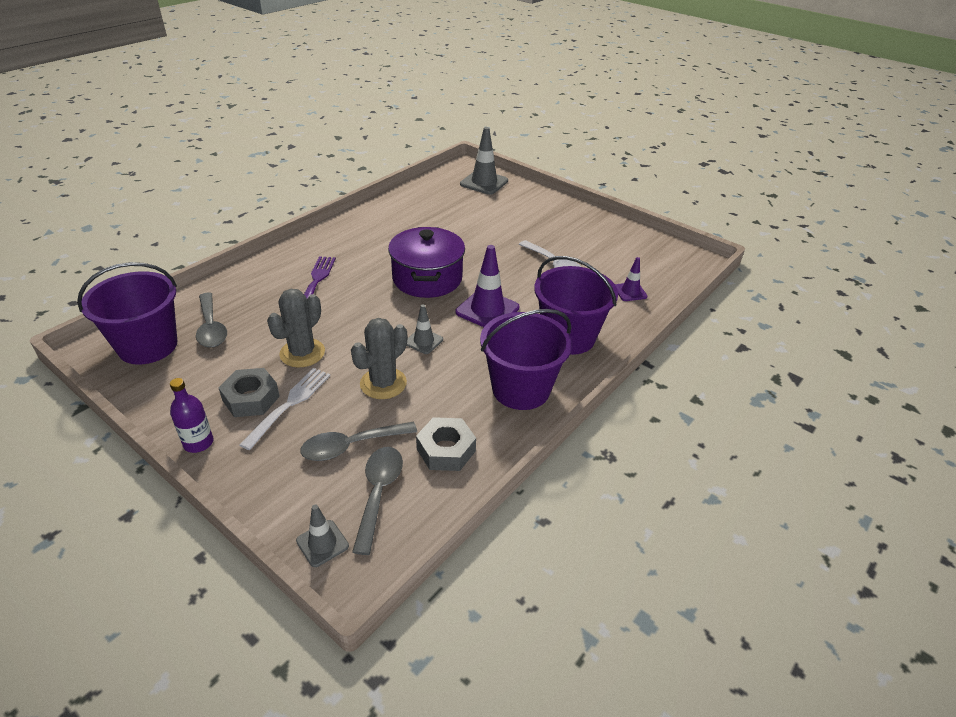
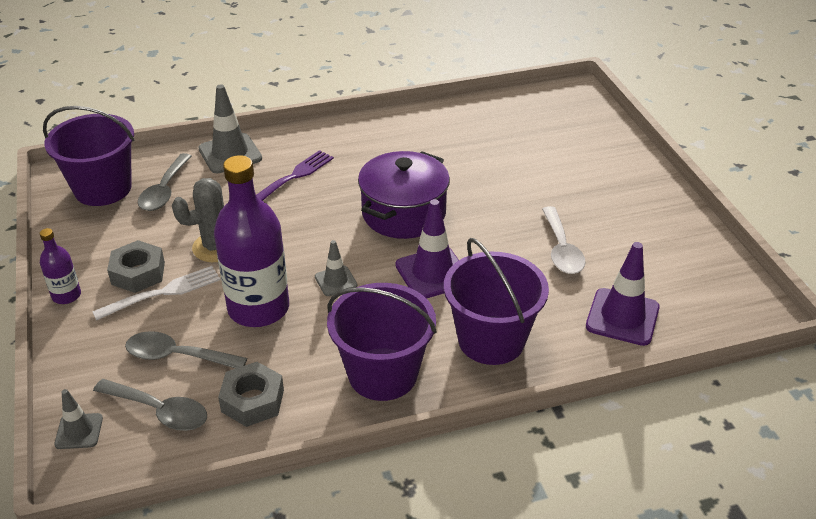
camera: 35 degrees right, 0 degrees up
grey cactus [351,318,407,399] -> purple bottle [214,155,289,327]
grey spoon [352,447,403,555] -> grey spoon turned 75 degrees clockwise [93,379,207,431]
grey traffic cone [460,127,508,195] -> grey traffic cone moved to [198,84,262,173]
purple traffic cone [615,257,647,301] -> purple traffic cone [586,242,660,346], size x1.76

